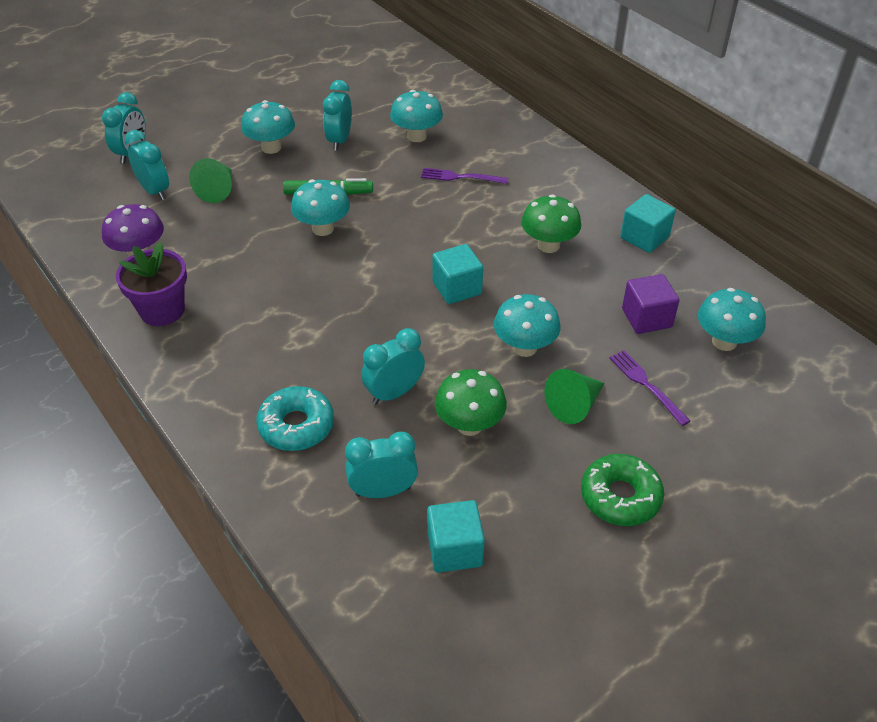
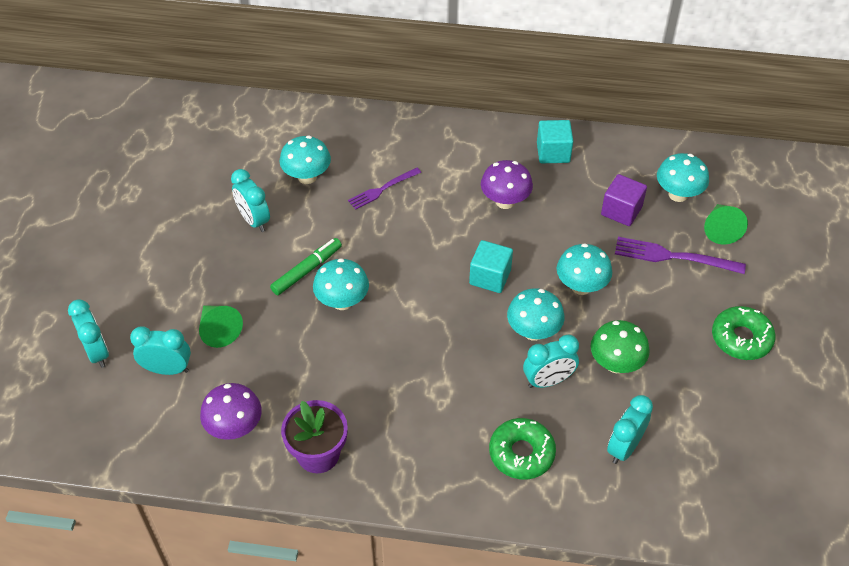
camera: 45 degrees left, 5 degrees up
turquoise mushroom [241,100,295,154] -> turquoise mushroom moved to [507,288,565,341]
turquoise donut [256,386,334,451] -> green donut [489,418,556,479]
turquoise clock [361,328,425,404] -> turquoise clock turned 120 degrees counterclockwise [523,335,579,388]
turquoise cube [427,500,485,573] -> none
green mushroom [521,194,581,253] -> purple mushroom [481,160,533,209]
green cone [545,369,605,424] -> green cone moved to [704,204,748,245]
purple fork [609,350,690,426] -> purple fork [615,237,746,274], size x1.50

